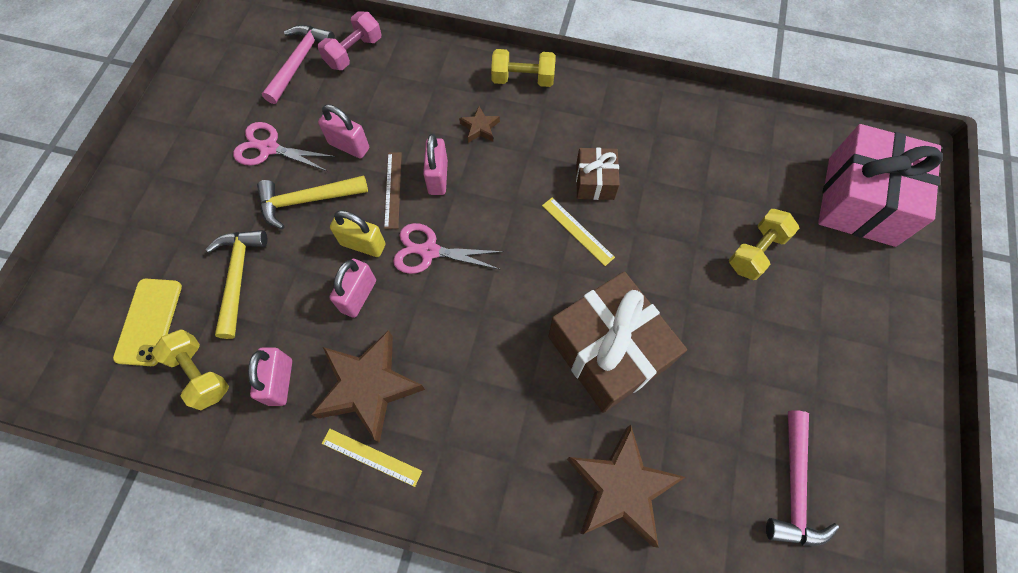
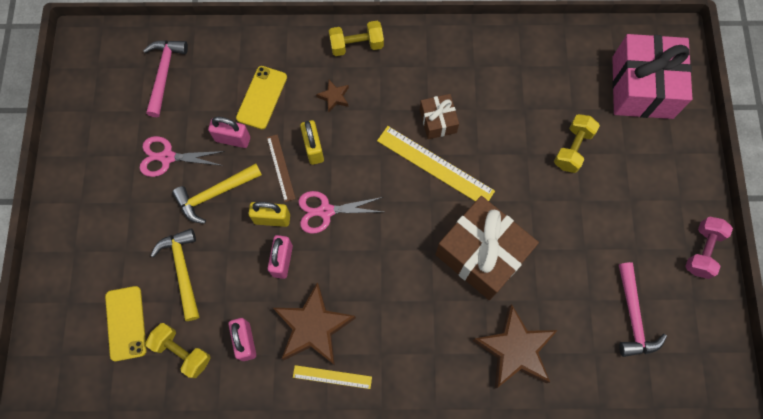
camera: 15 degrees left, 5 degrees up
pink dumbbell [318,12,381,70] -> pink dumbbell moved to [685,216,733,279]
pink padlock [423,134,448,195] -> yellow padlock [300,120,324,165]
yellow ruler [542,198,615,266] -> yellow ruler [377,126,495,201], size x1.77
none -> yellow phone [236,66,287,129]

